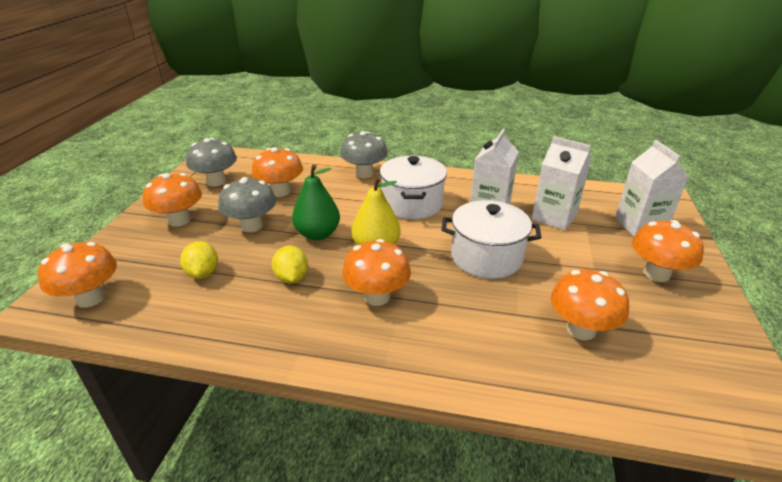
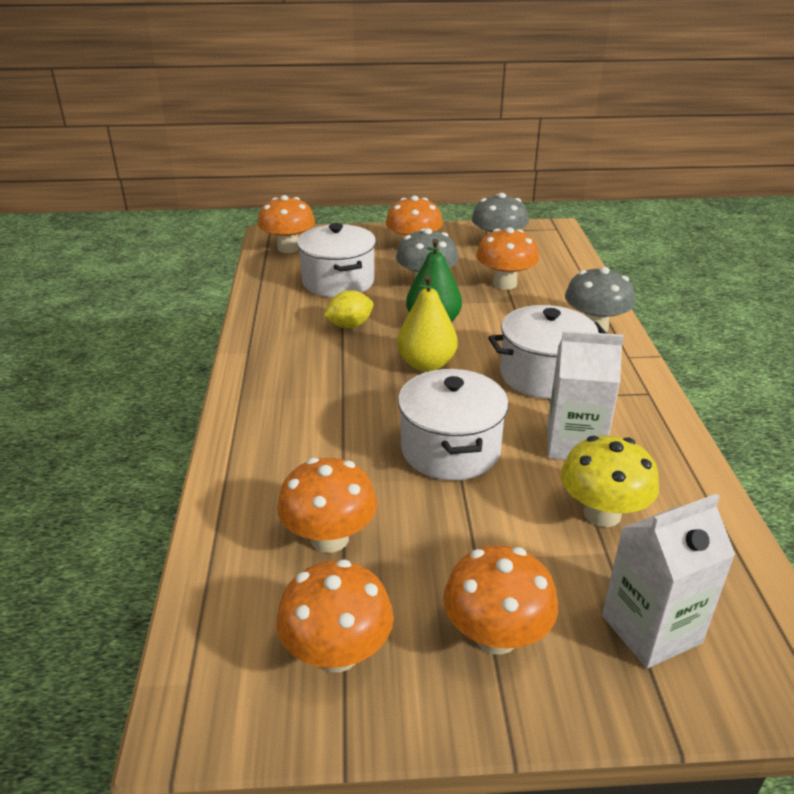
camera: 75 degrees right, 0 degrees up
yellow lemon [180,241,218,279] -> white pot [297,223,376,297]
orange mushroom [342,239,411,306] -> orange mushroom moved to [277,559,394,672]
white carton [532,136,591,231] -> yellow mushroom [561,436,659,527]

